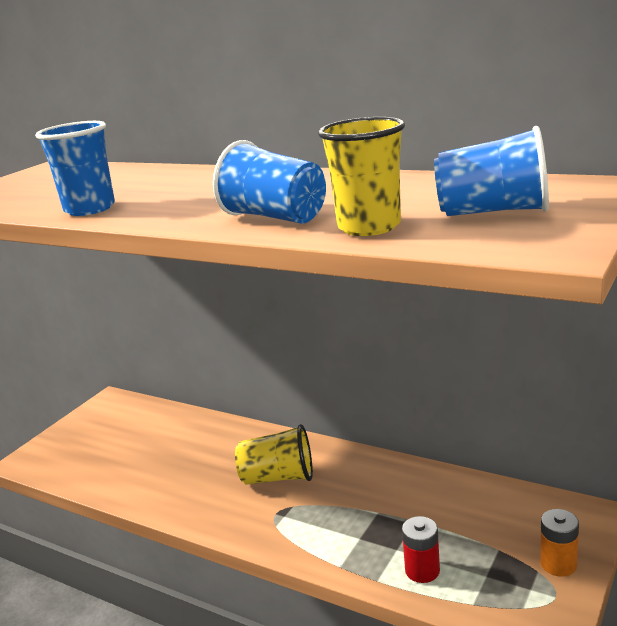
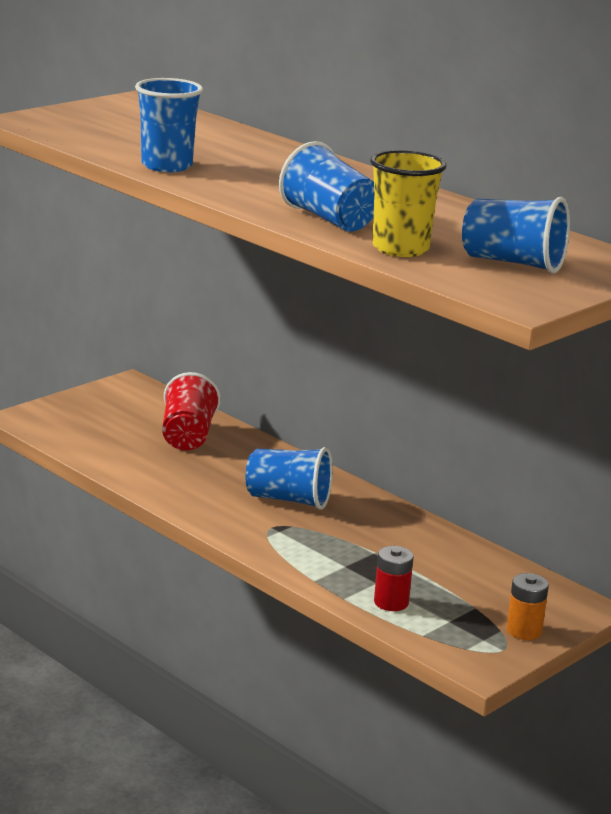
camera: 10 degrees right, 0 degrees up
yellow cup [235,424,313,485] -> blue cup [246,447,333,510]
none -> red cup [162,372,221,450]

